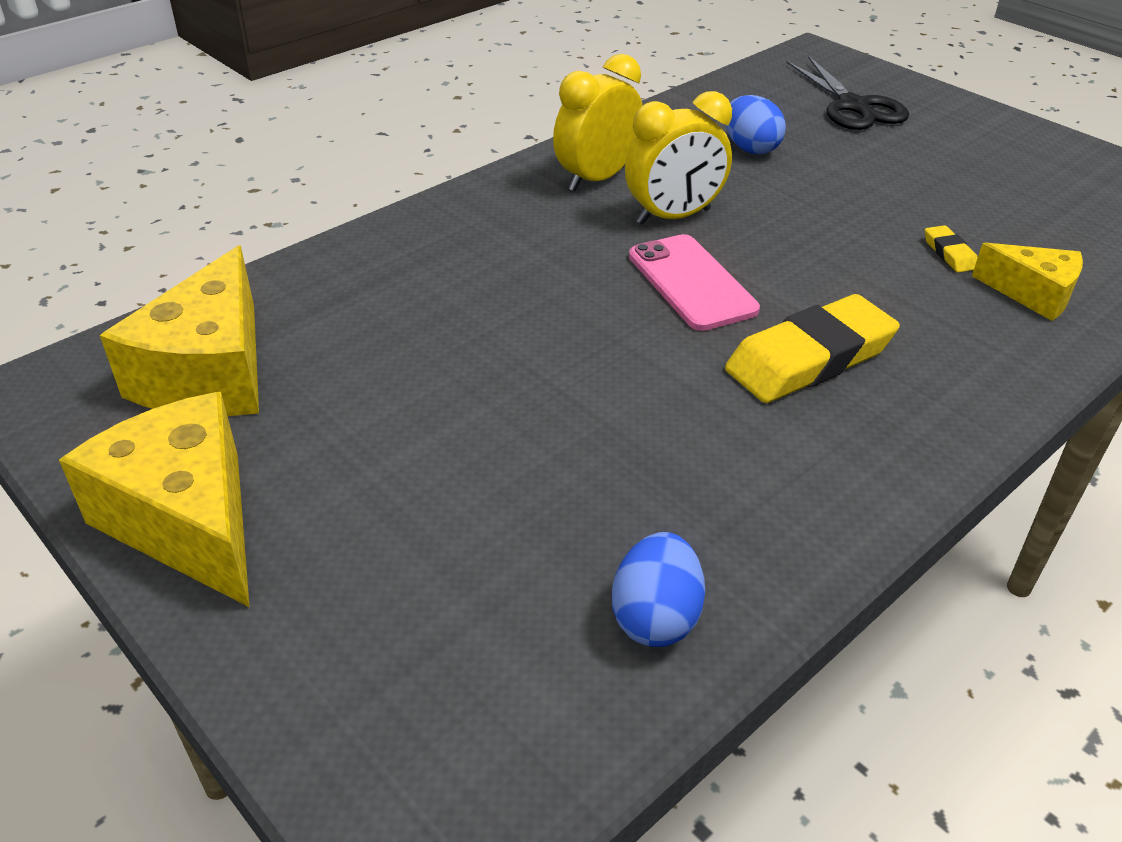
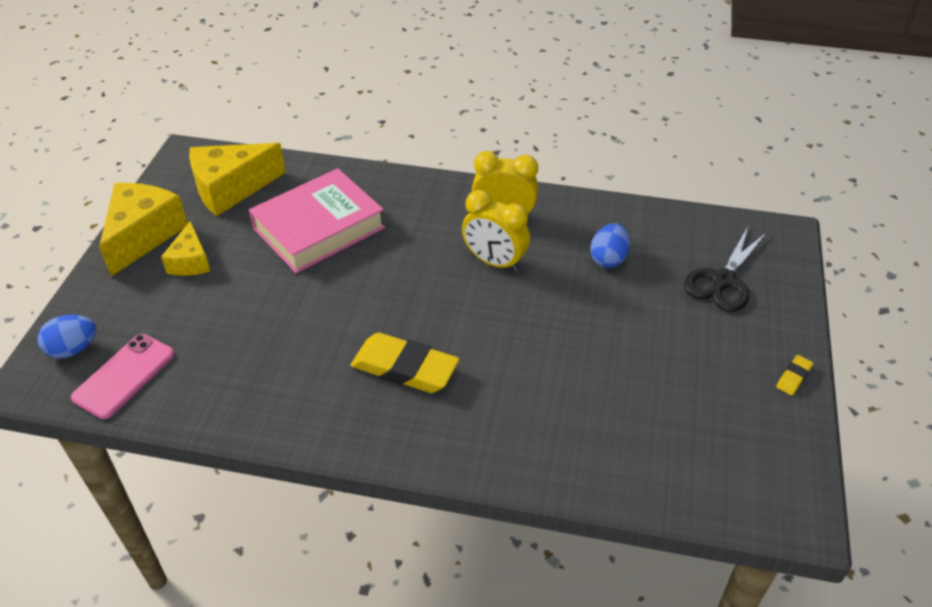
camera: 55 degrees right, 5 degrees up
blue egg [612,532,705,647] -> blue egg moved to [38,315,97,358]
pink phone [629,234,760,331] -> pink phone moved to [71,334,174,419]
yellow eraser [925,225,978,273] -> yellow eraser moved to [776,355,813,396]
yellow cheese [972,243,1083,321] -> yellow cheese moved to [161,221,210,276]
none -> pink book [249,168,385,273]

